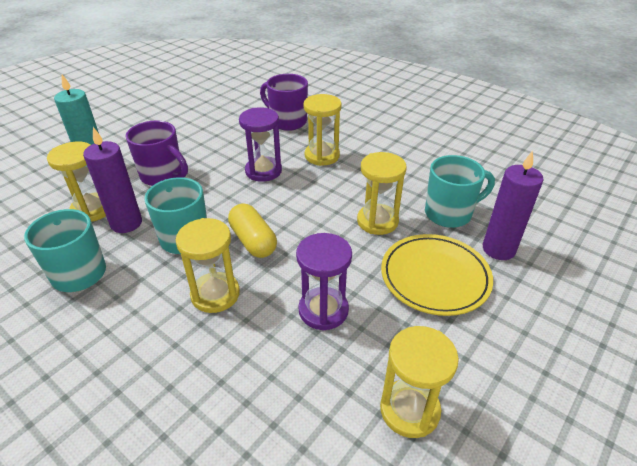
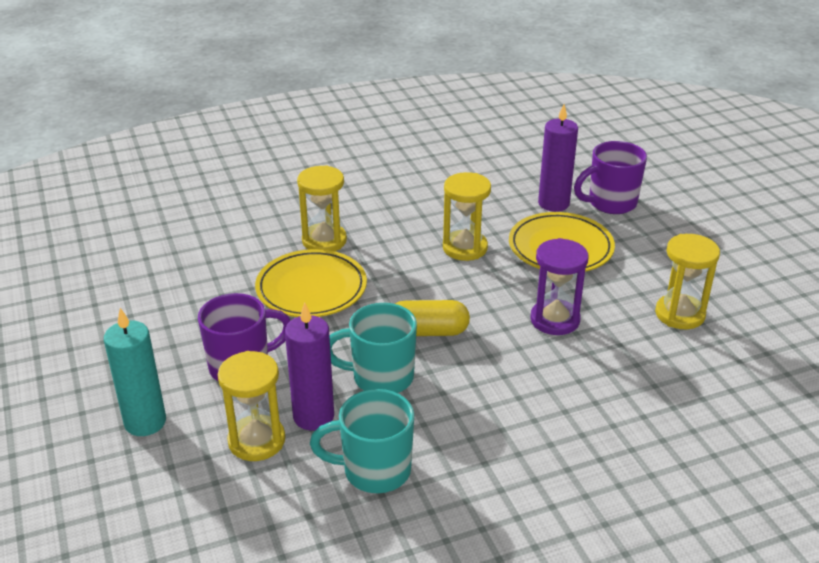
camera: 60 degrees left, 5 degrees down
yellow hourglass [176,218,240,313] -> none
purple hourglass [239,107,282,182] -> yellow plate [255,249,367,317]
purple mug [260,74,308,131] -> purple mug moved to [574,141,647,214]
turquoise mug [425,155,495,228] -> none

